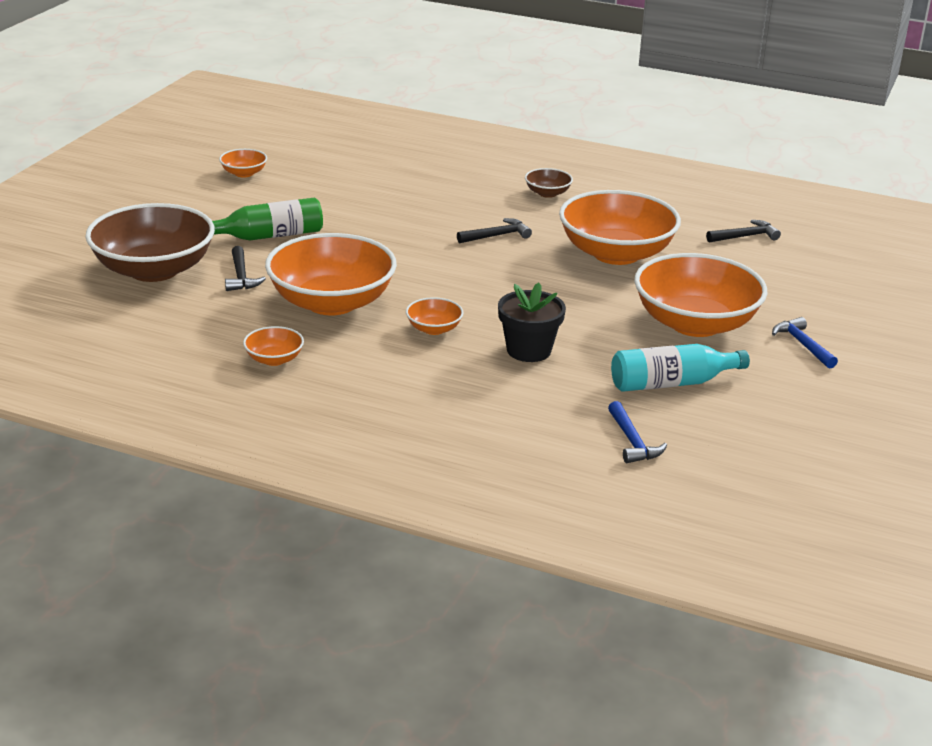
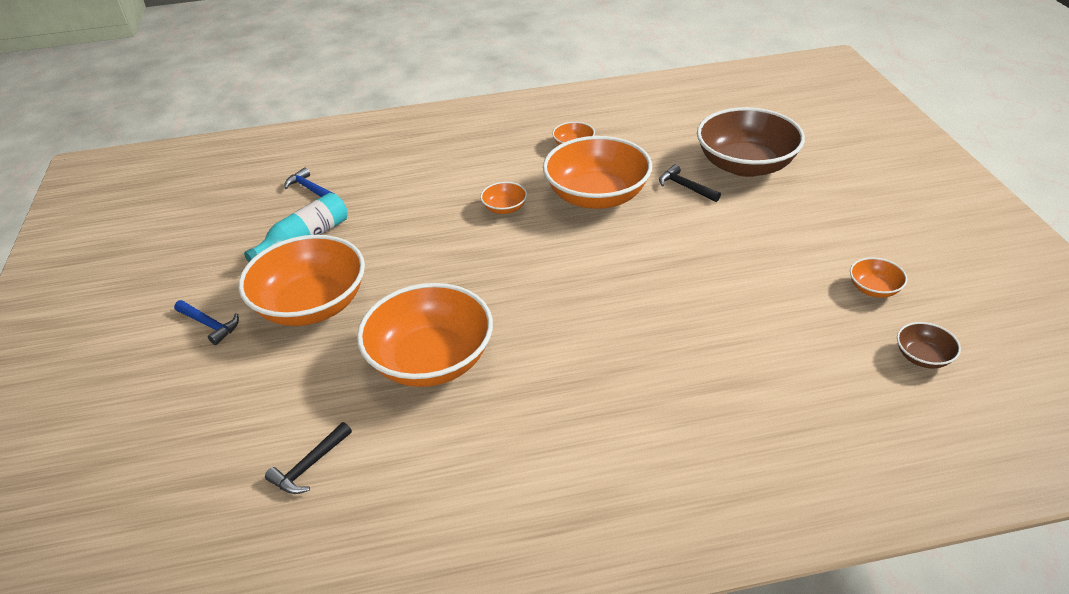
camera: 150 degrees right, 10 degrees up
green bottle [212,198,323,240] -> none
black hammer [457,218,532,243] -> none
black flower pot [498,283,566,362] -> none
brown bowl [525,168,573,198] -> brown bowl moved to [897,322,961,368]

